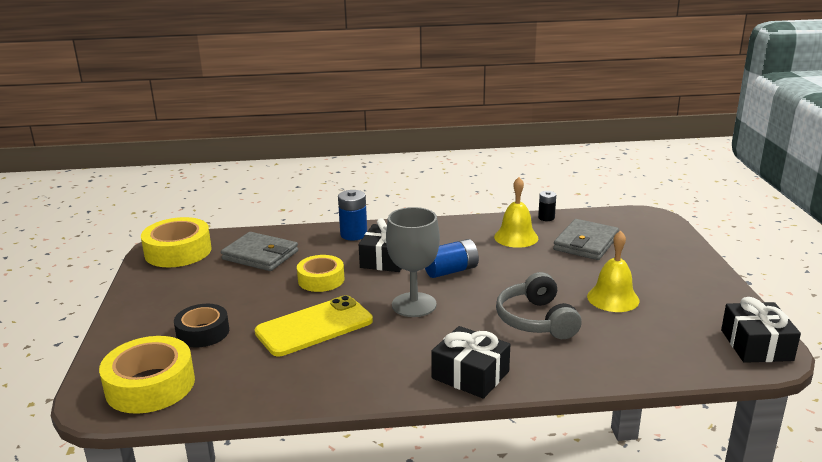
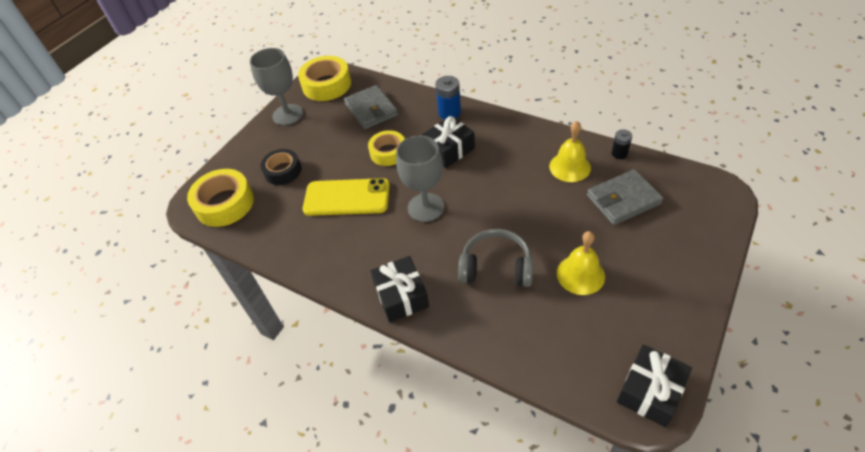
camera: 40 degrees right, 25 degrees up
blue battery [425,239,479,278] -> none
grey headphones [496,272,582,339] -> grey headphones turned 75 degrees clockwise [458,229,533,287]
none -> grey goblet [250,48,303,126]

